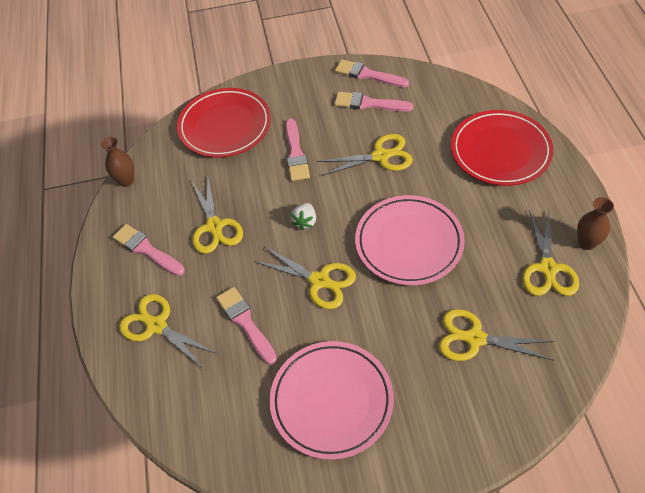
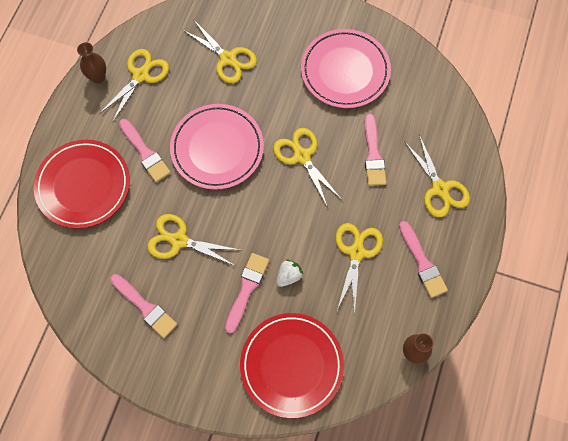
camera: 155 degrees left, 15 degrees up
white strawberry [291,203,316,231] -> white strawberry moved to [277,259,303,287]
pink brush [335,59,409,87] -> pink brush moved to [119,119,171,182]

